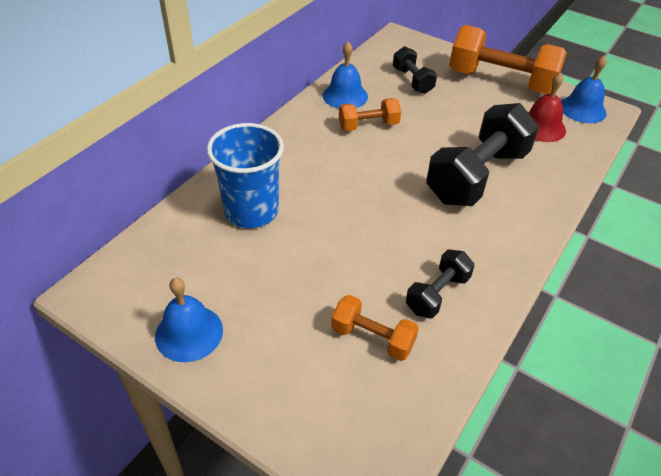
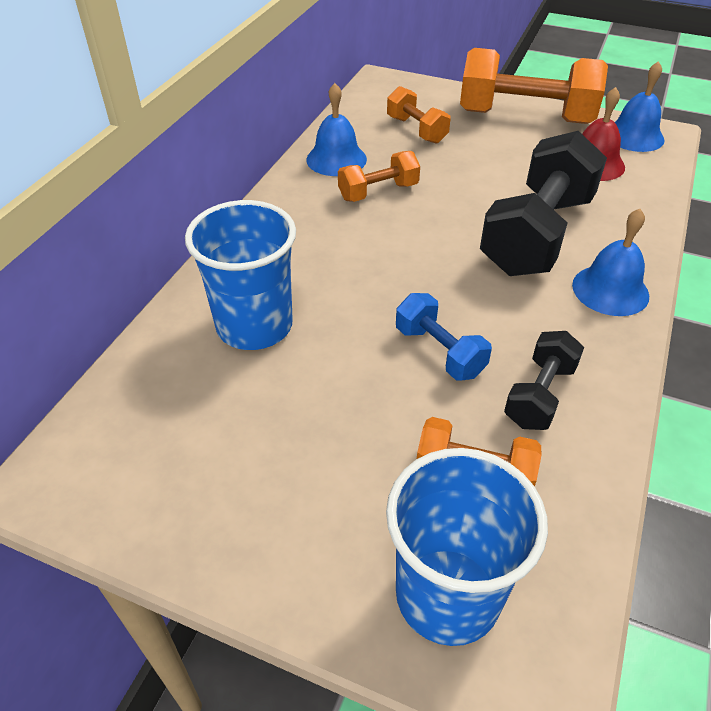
camera: 10 degrees left, 0 degrees up
blue bell [155,278,223,362] -> blue bell moved to [572,209,649,316]
black dumbbell [393,46,437,94] -> orange dumbbell [387,86,451,144]
none -> blue cup [386,448,548,646]
none -> blue dumbbell [396,293,492,380]

